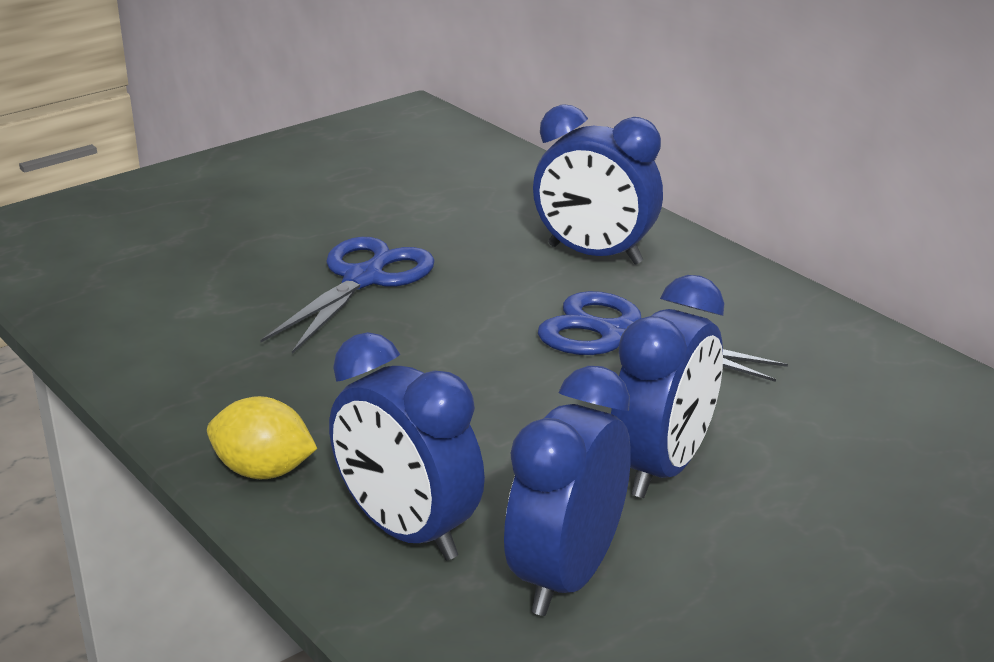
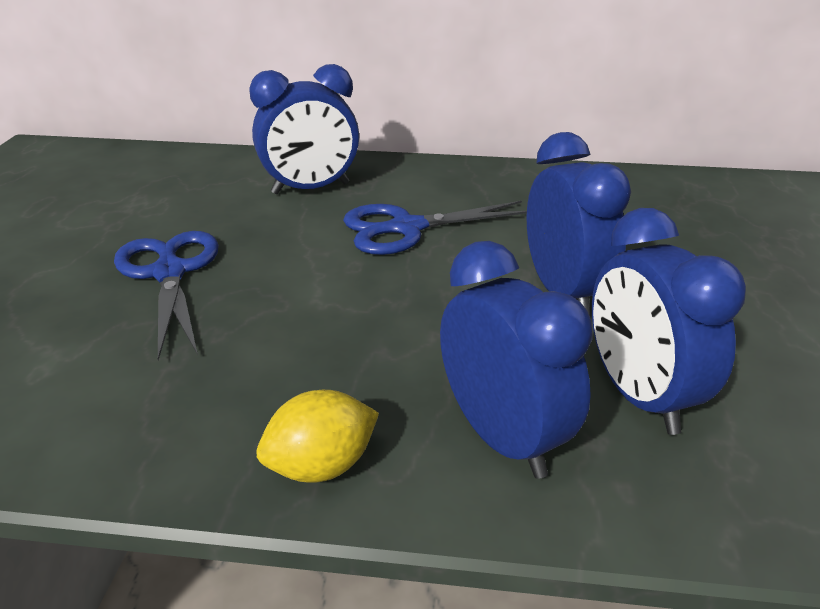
camera: 45 degrees left, 5 degrees up
blue clock [329,332,485,560] -> blue clock turned 120 degrees counterclockwise [440,241,592,479]

